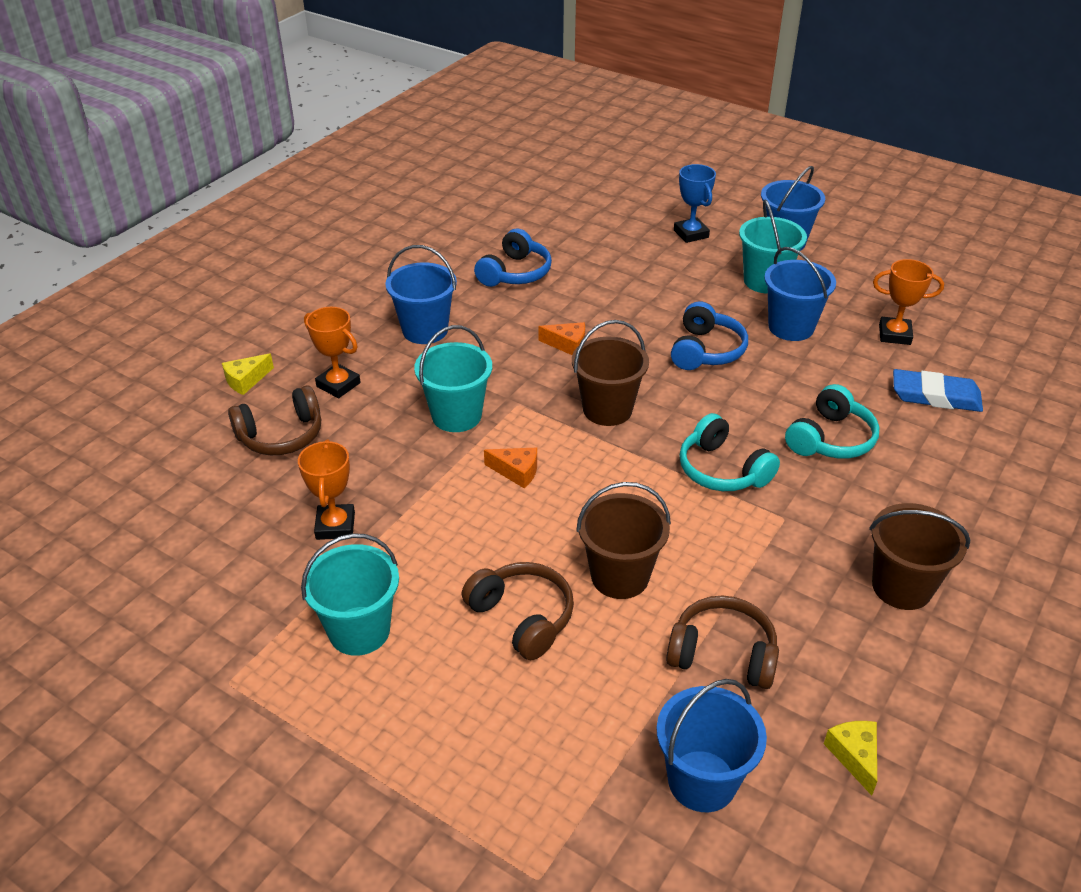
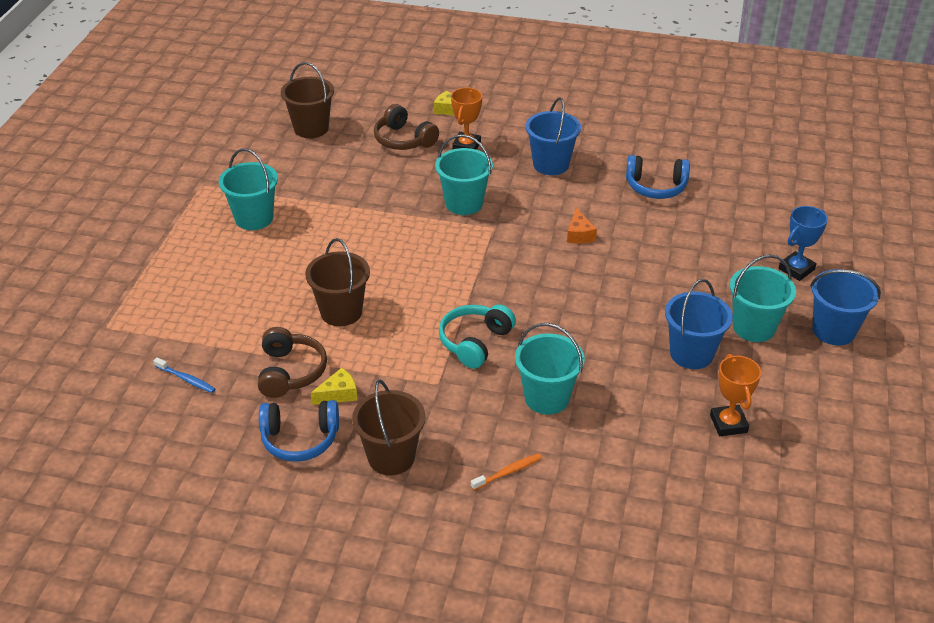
camera: 70 degrees right, 0 degrees up
orange trophy [298,439,355,540] -> none
brown headphones [461,562,574,660] -> none
orange cheese [484,448,537,489] -> none
brown bucket [572,320,649,426] -> brown bucket moved to [281,62,334,138]
blue bucket [656,679,767,812] -> blue toothbrush [153,357,215,393]
blue headphones [671,301,748,370] -> blue headphones moved to [259,400,339,462]
turquoise headphones [785,384,879,458] -> turquoise bucket [515,323,585,415]
yellow cheese [824,721,877,796] -> yellow cheese moved to [311,368,358,405]
blue eraser [893,369,983,412] -> none
none -> orange toothbrush [471,453,542,490]

